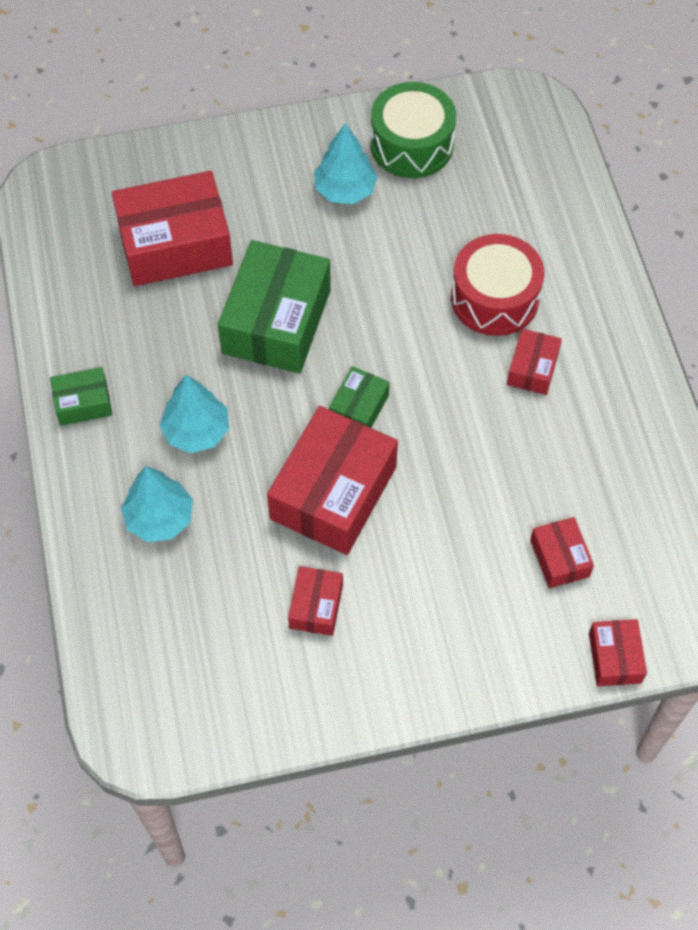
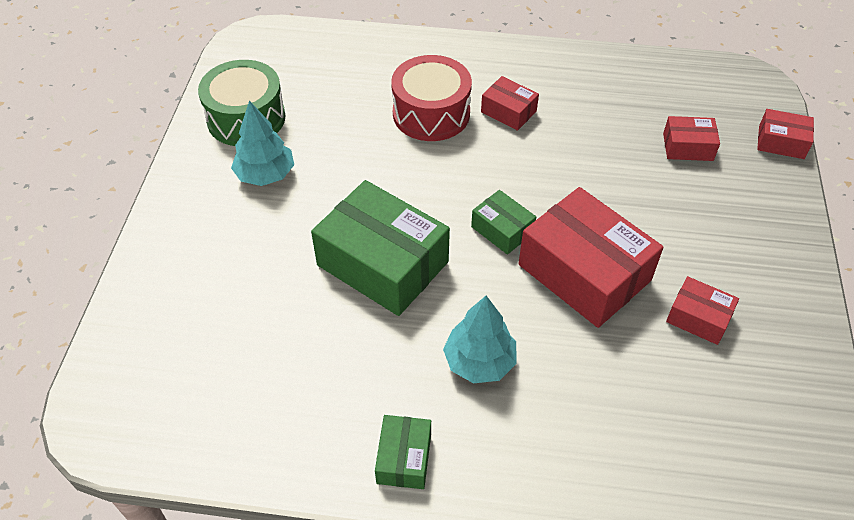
camera: 70 degrees left, 10 degrees down
red box [112,171,233,286] -> none
turquoise tree [121,466,193,542] -> none

